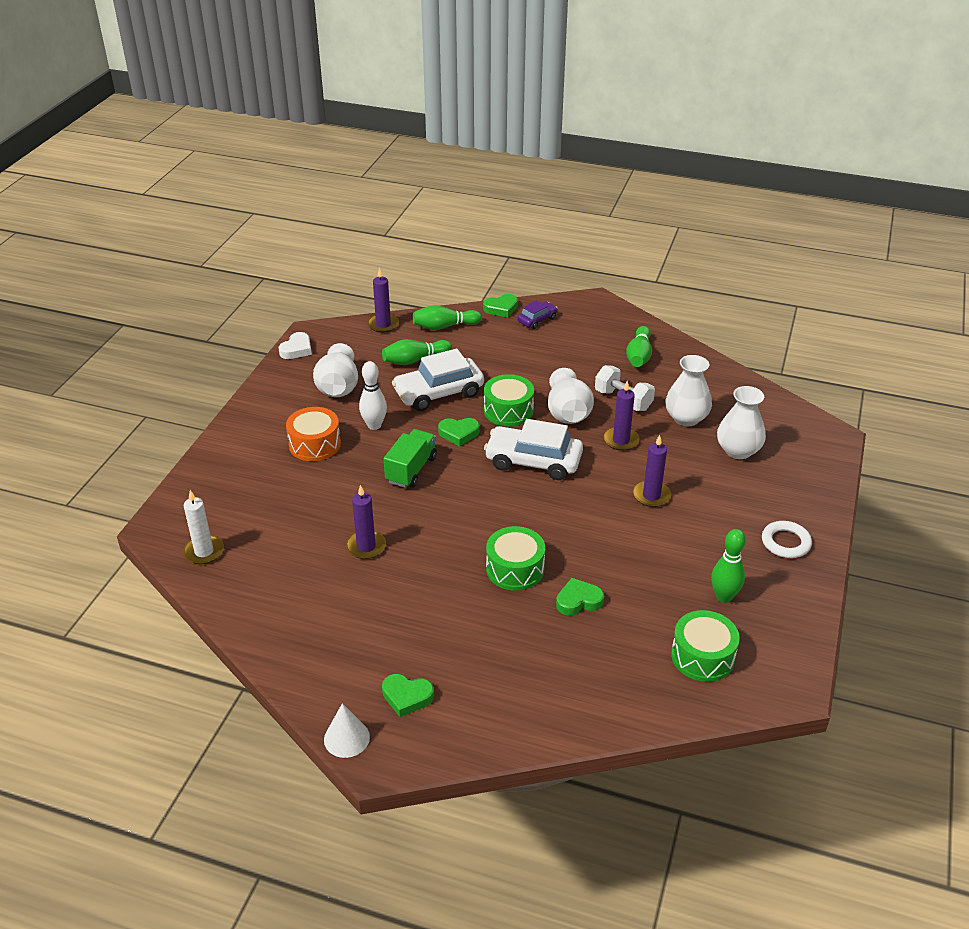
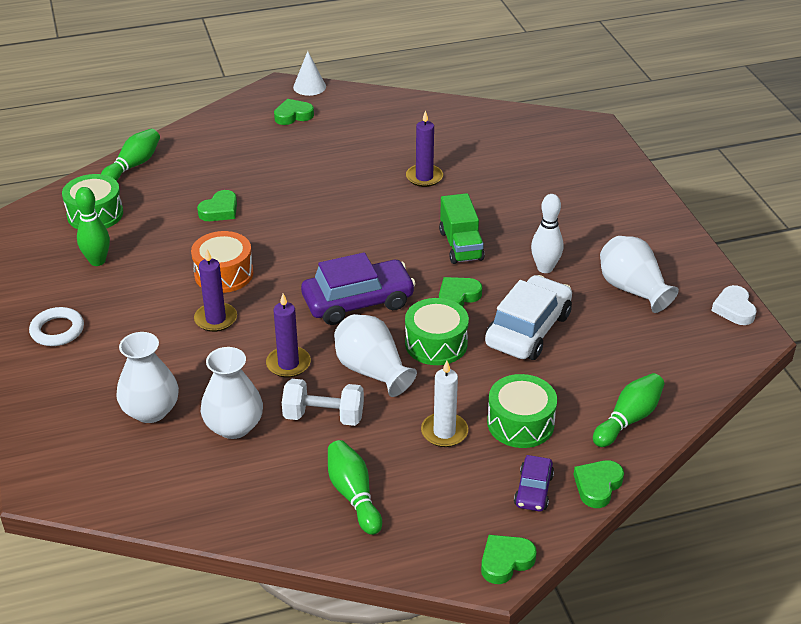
camera: 145 degrees right, 0 degrees up
white candle [183,490,224,564] -> white candle moved to [421,361,468,447]
orange drum [286,407,341,461] -> orange drum moved to [191,231,253,293]
purple candle [367,268,399,333] -> none
green bowling pin [382,339,452,365] -> green bowling pin moved to [101,129,160,181]
white car [484,419,583,480] -> purple car [301,252,416,325]
green drum [486,526,545,591] -> green drum moved to [487,374,557,448]
none -> green heart [481,535,537,584]

